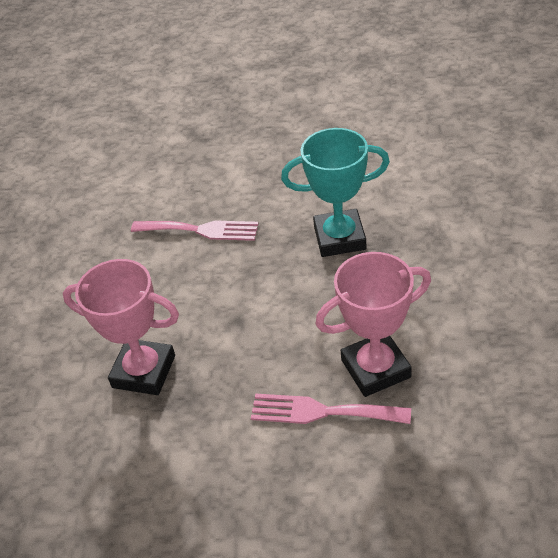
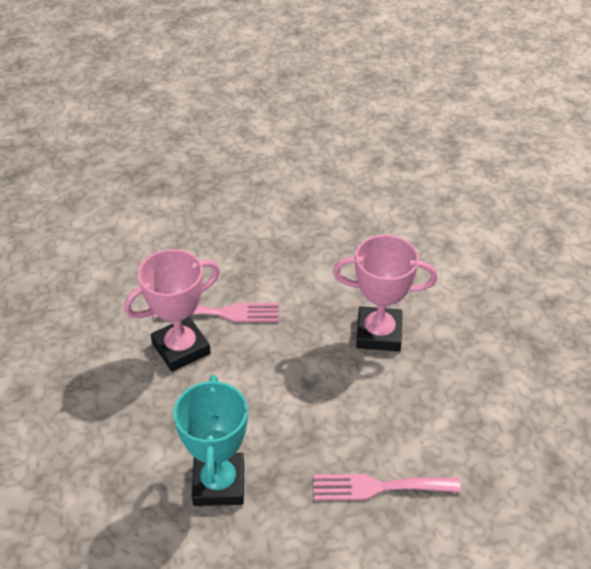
camera: 165 degrees right, 0 degrees up
turquoise trophy [281,128,390,257] -> turquoise trophy turned 75 degrees counterclockwise [173,375,248,506]

